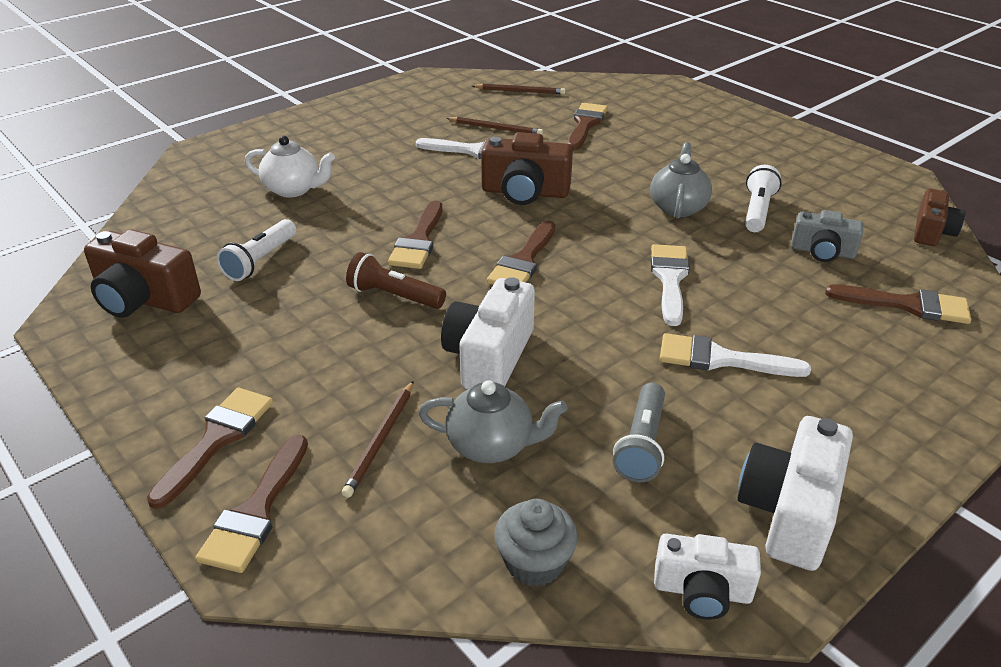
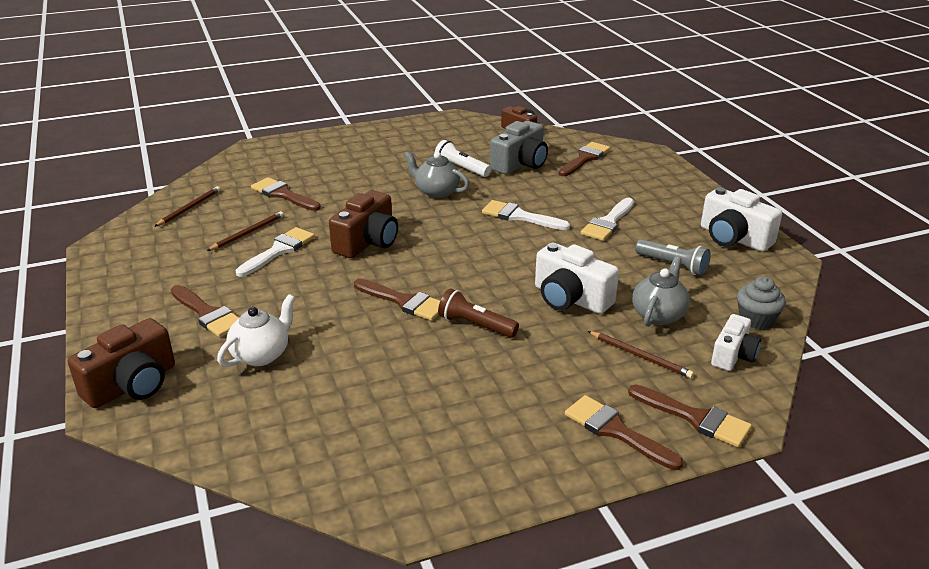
camera: 70 degrees left, 5 degrees down
brown camera [84,229,201,318] -> brown camera moved to [68,318,175,408]
white flashlight [216,219,296,281] -> none
brown flashlight [346,252,446,309] -> brown flashlight turned 75 degrees clockwise [438,288,519,338]
brown brush [487,220,555,285] -> brown brush moved to [171,285,239,337]
white camera [654,534,761,620] -> white camera moved to [711,314,761,371]
grey camera [791,210,863,262] -> grey camera [490,121,548,175], size x1.55

